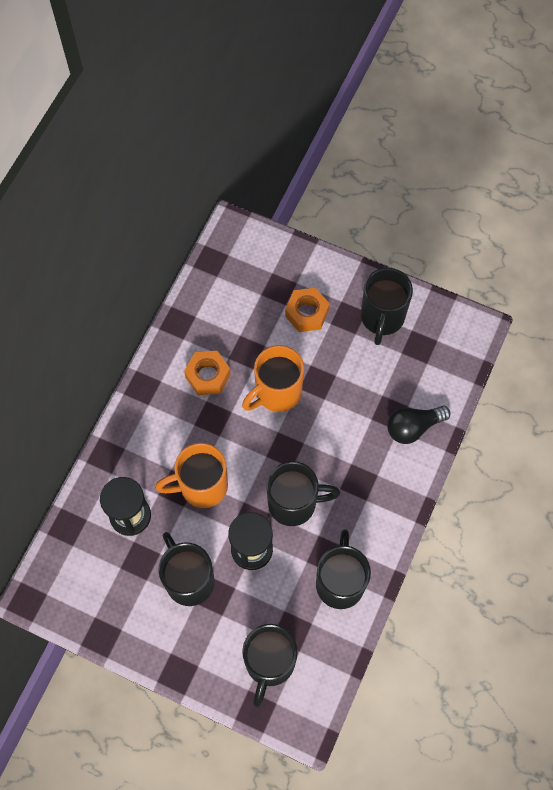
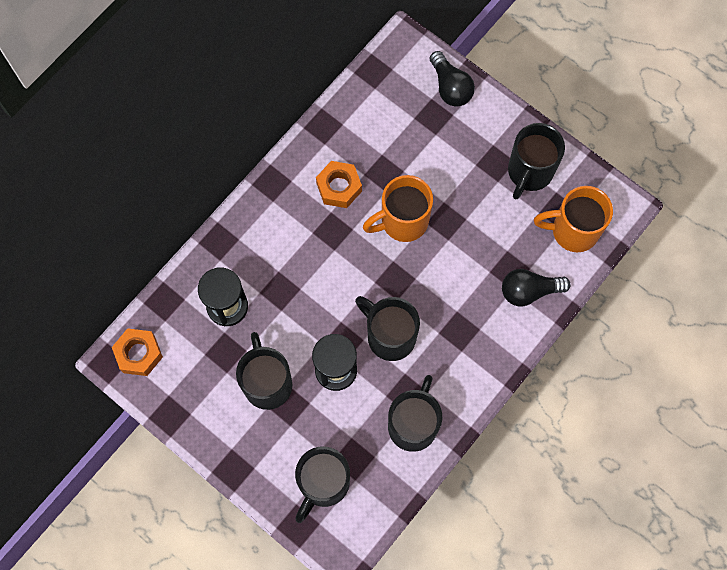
camera: 15 degrees right, 5 degrees up
orange mug [155,443,228,508] -> orange mug moved to [534,186,613,252]
black mug [266,461,341,526] -> black mug turned 150 degrees counterclockwise [355,296,420,361]
orange nut [285,288,330,332] -> orange nut moved to [112,328,163,376]
none -> black light bulb [429,51,475,107]

